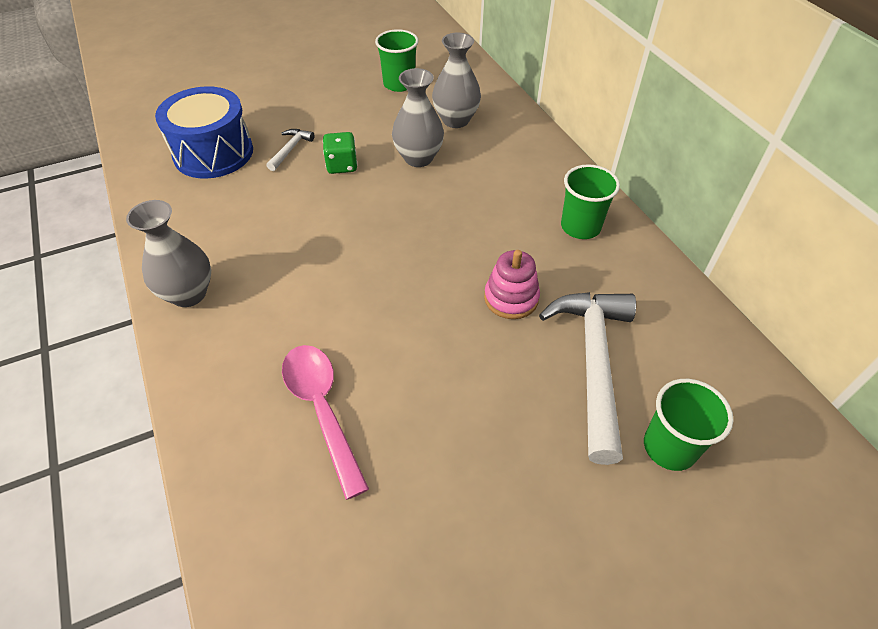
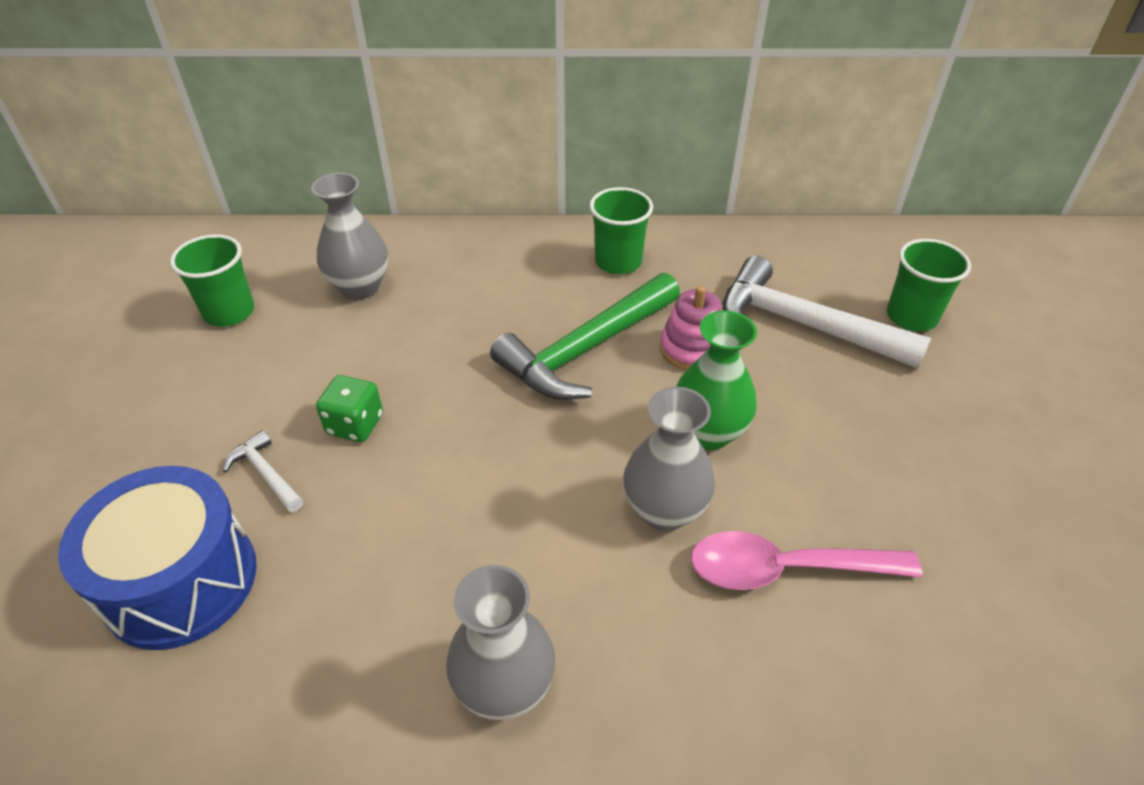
camera: 65 degrees left, 5 degrees down
grey vase [392,68,444,167] -> grey vase moved to [623,387,715,531]
none -> green hammer [490,273,680,400]
none -> green vase [676,310,757,450]

